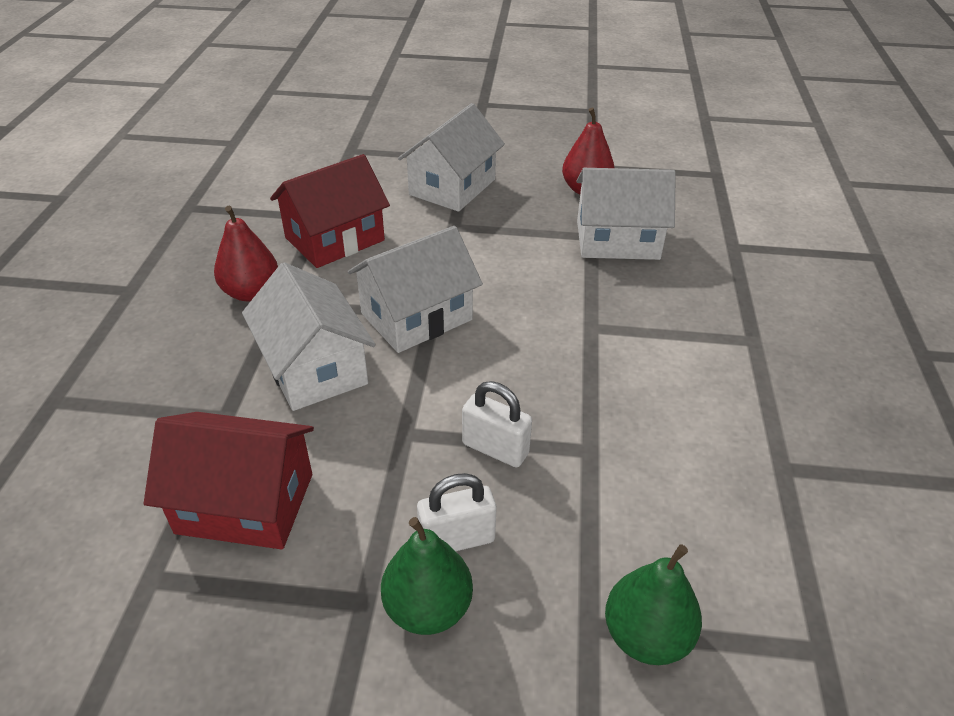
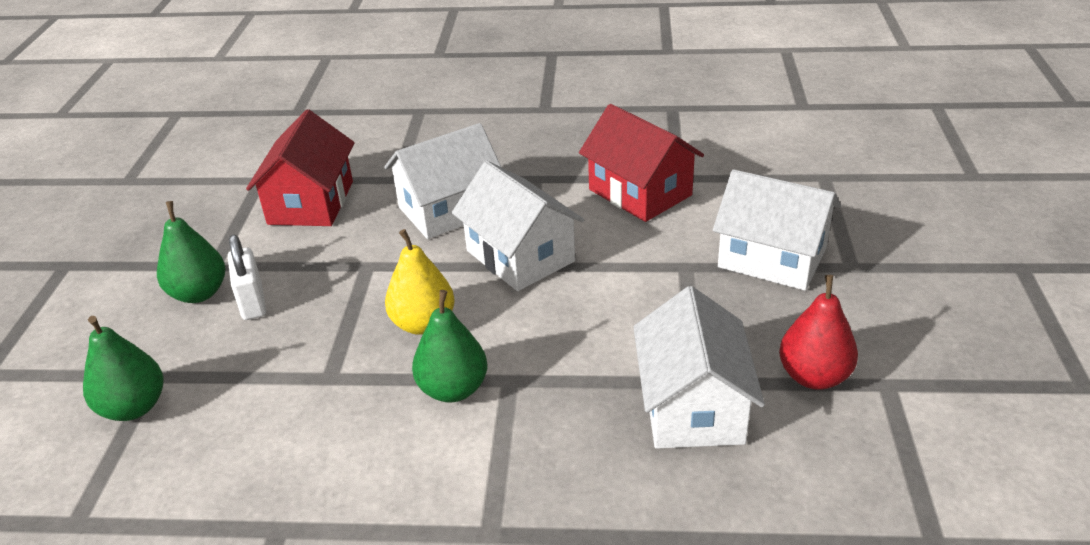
camera: 90 degrees right, 5 degrees down
red pear [214,206,278,301] -> none
white padlock [462,381,532,468] -> none
none -> yellow pear [385,229,455,335]
none -> green pear [412,290,487,402]

